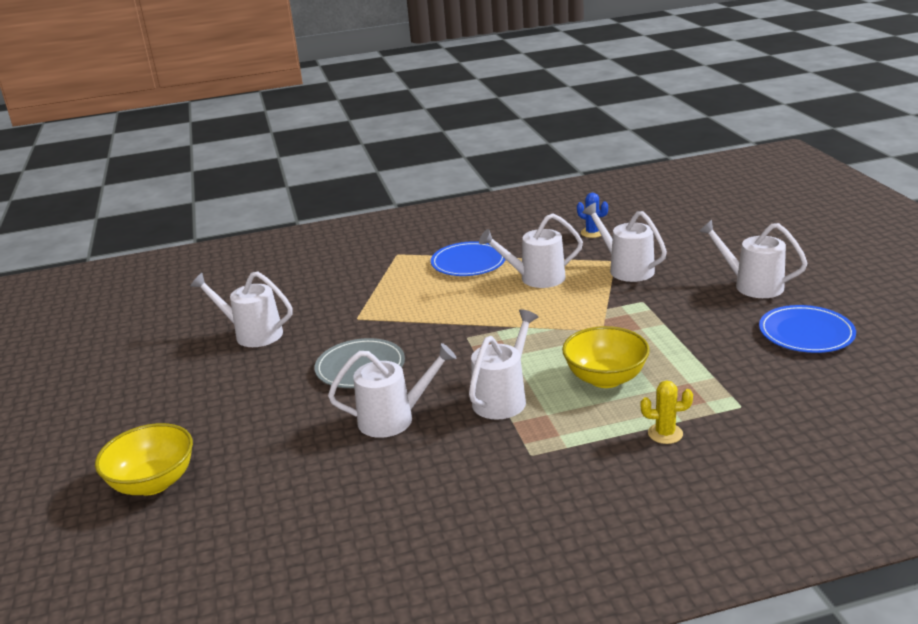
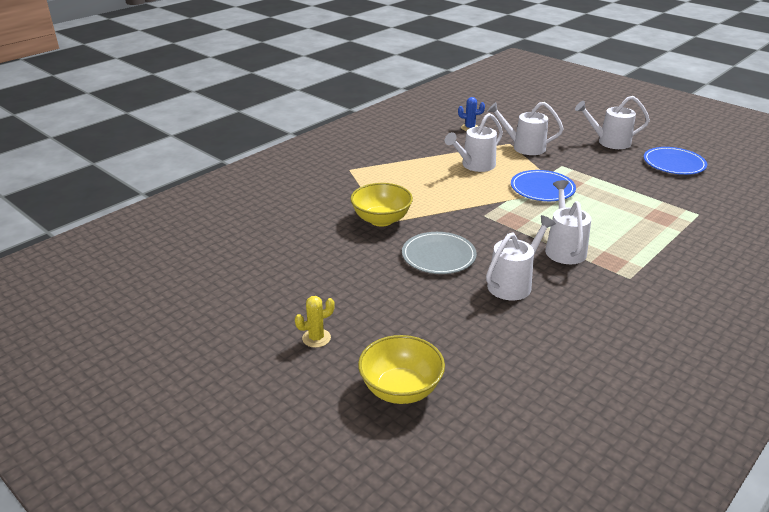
camera: 35 degrees left, 5 degrees up
white watering can [190,272,292,347] -> none
blue plate [431,241,506,276] -> blue plate moved to [511,170,576,201]
yellow bowl [562,326,650,388] -> yellow bowl moved to [351,183,413,227]
yellow cactus [641,380,693,444] -> yellow cactus moved to [295,296,335,348]

